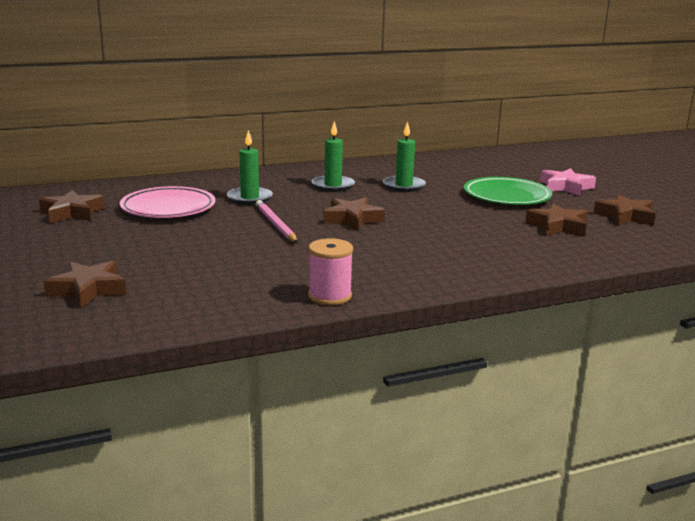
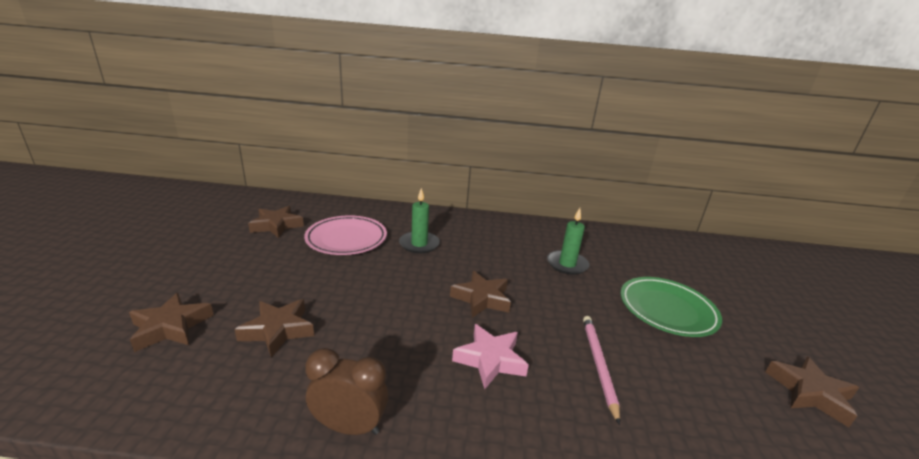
camera: 25 degrees right, 5 degrees up
pink pencil [256,200,298,243] -> pink pencil moved to [583,316,620,425]
pink spool [308,238,353,305] -> brown clock [305,348,388,435]
green candle [312,121,355,192] -> none
brown star [525,203,588,236] -> brown star moved to [234,299,314,357]
pink star [540,168,596,196] -> pink star moved to [452,324,529,389]

